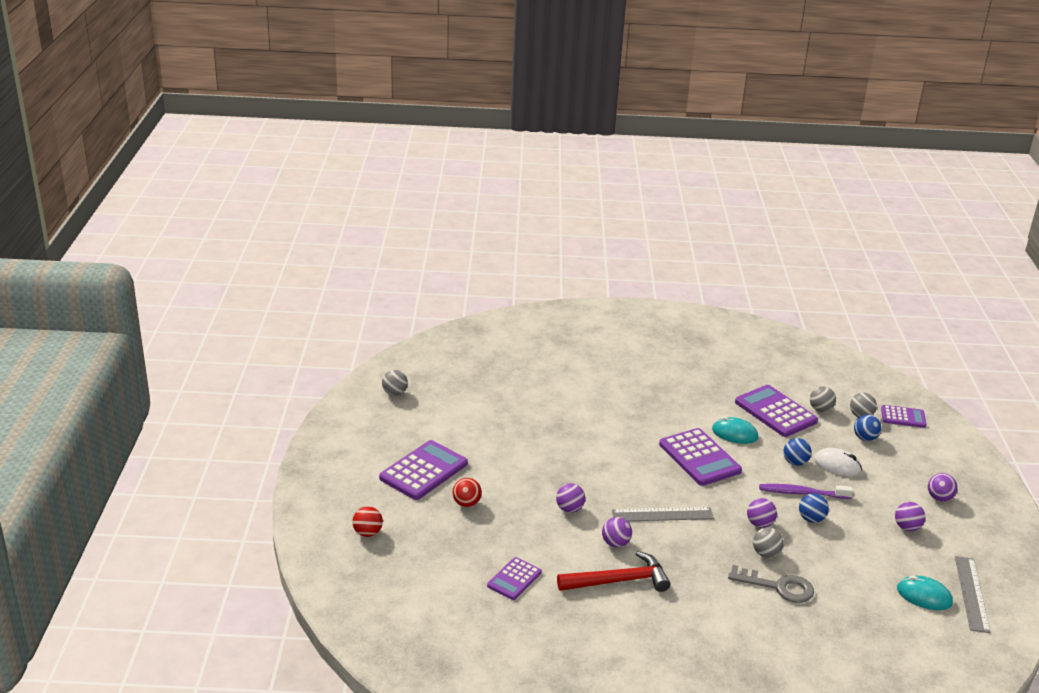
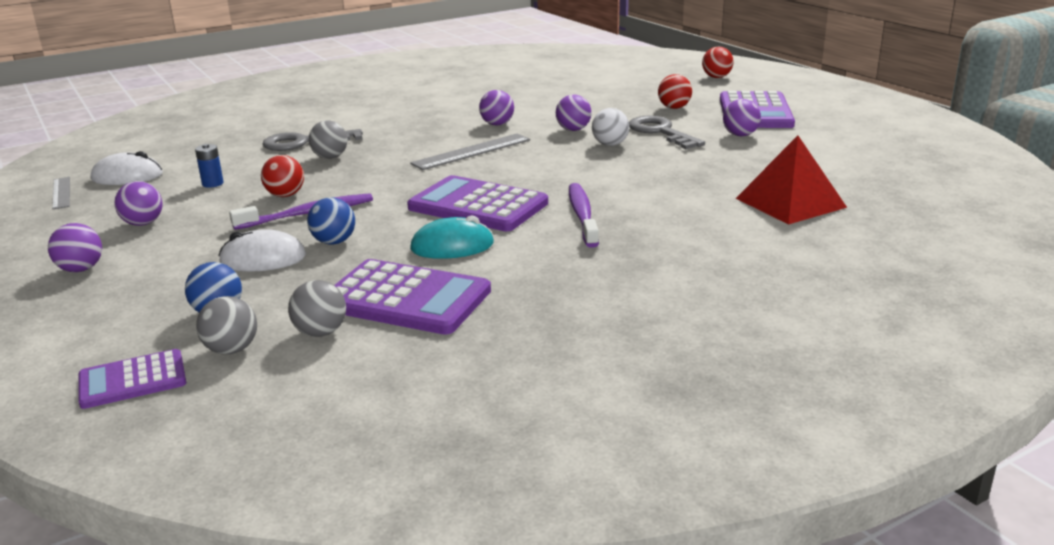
camera: 150 degrees right, 5 degrees down
grey ball [382,370,408,396] -> none
purple calculator [487,557,542,600] -> none
red hammer [557,551,670,592] -> none
purple ball [747,498,777,528] -> purple ball moved to [723,99,761,136]
blue ball [799,493,829,523] -> red ball [261,155,304,197]
turquoise mouse [897,576,953,610] -> white mouse [91,151,163,185]
grey ruler [955,556,991,633] -> grey ruler [52,177,70,209], size x0.61
none -> blue battery [195,144,224,188]
none -> purple toothbrush [569,183,599,248]
none -> white ball [592,108,630,146]
none -> grey key [629,115,705,149]
none -> red pyramid [736,135,847,225]

